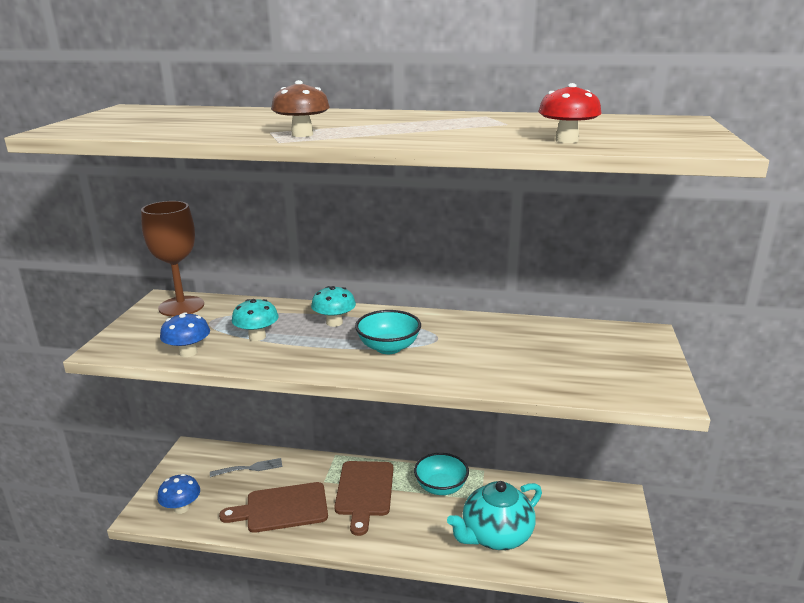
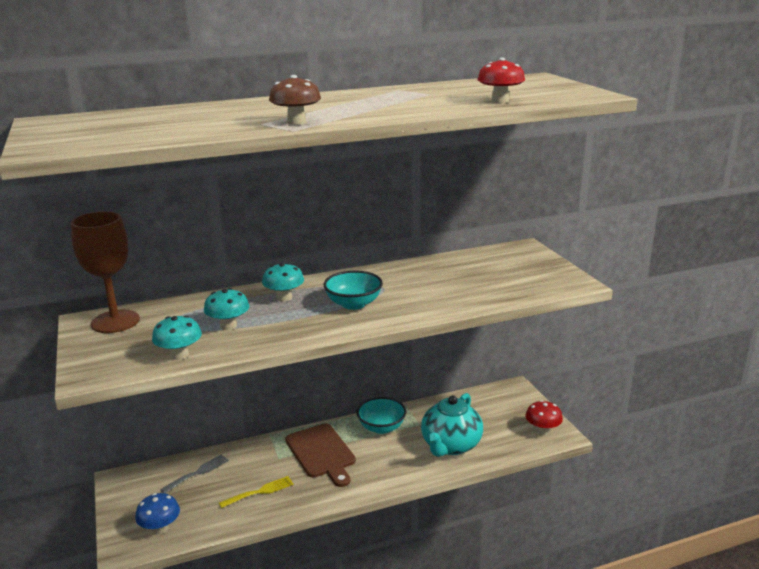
camera: 30 degrees left, 0 degrees up
blue mushroom [160,312,210,357] -> turquoise mushroom [152,315,202,360]
brown cutting board [219,482,328,533] -> yellow fork [219,476,294,508]
none -> red mushroom [525,400,563,435]

